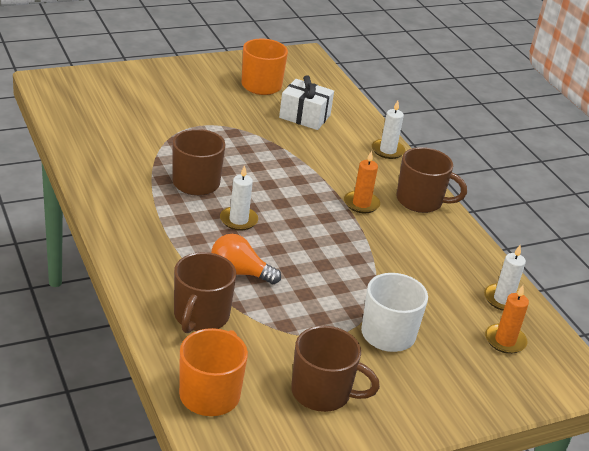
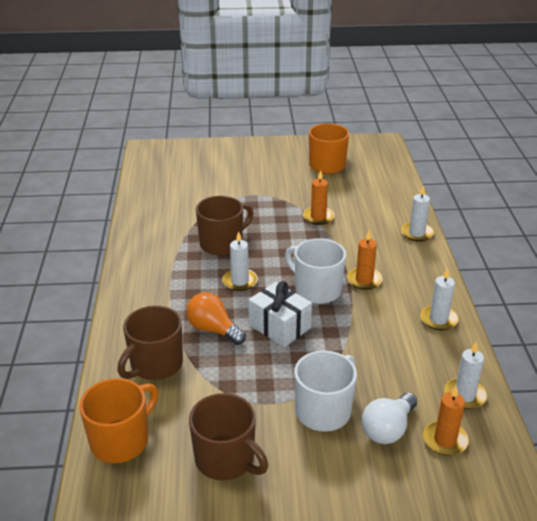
camera: 25 degrees right, 0 degrees up
white gift [279,75,334,130] -> white gift moved to [248,281,312,347]
brown mug [396,147,467,213] -> none
none -> white mug [285,238,346,304]
none -> orange candle [303,170,334,225]
none -> white light bulb [362,393,417,444]
none -> white candle [420,268,458,330]

